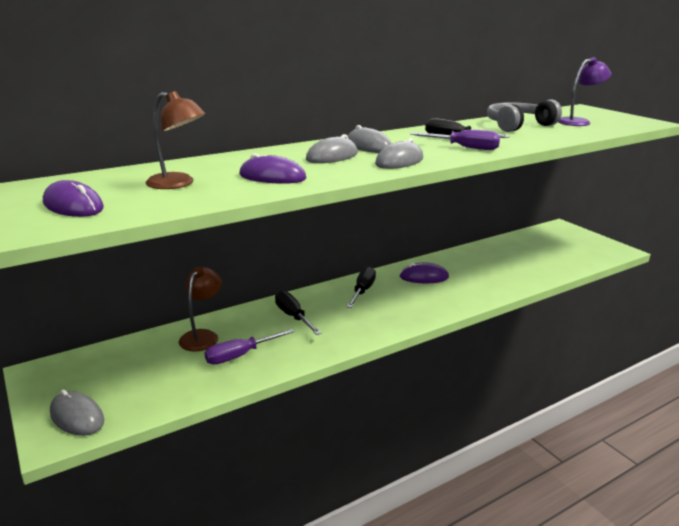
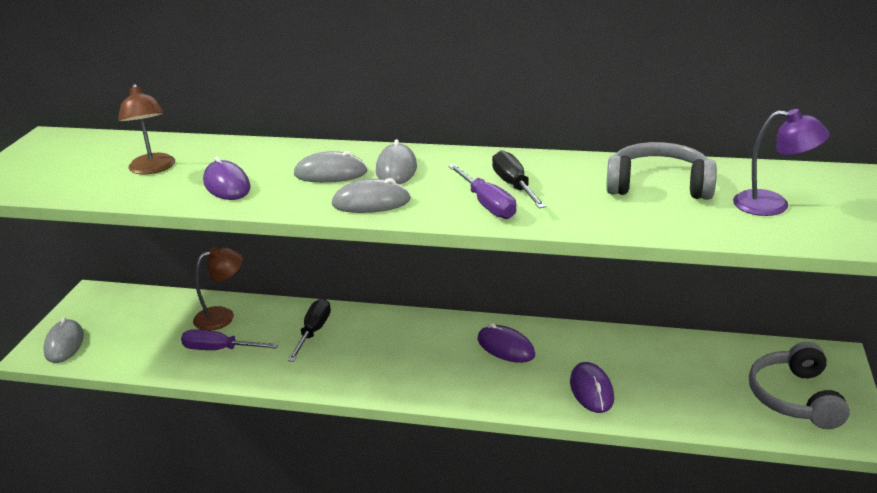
camera: 45 degrees right, 5 degrees up
purple mouse [43,180,104,217] -> purple mouse moved to [570,362,614,413]
black screwdriver [347,267,376,308] -> none
none -> grey headphones [749,342,850,429]

